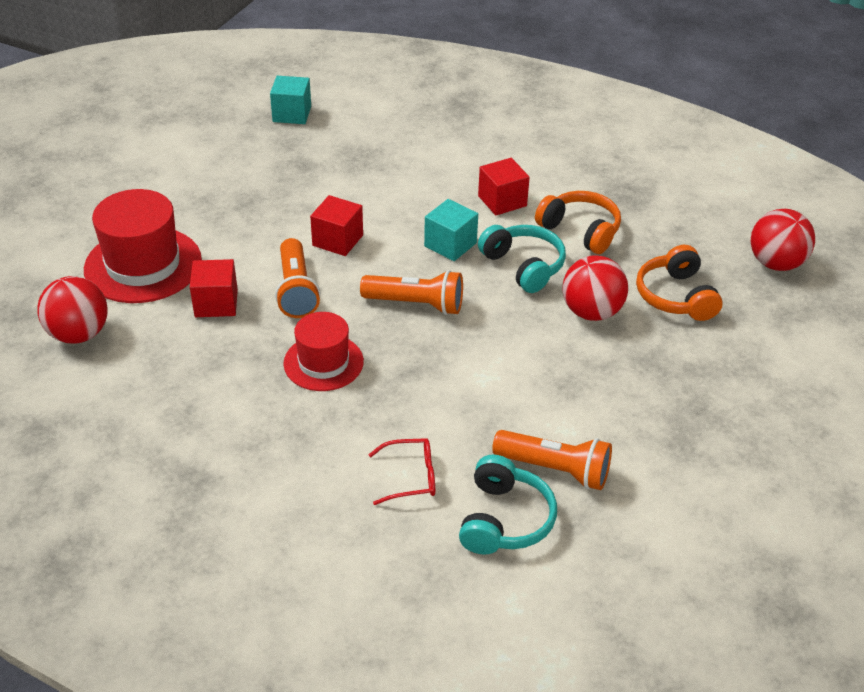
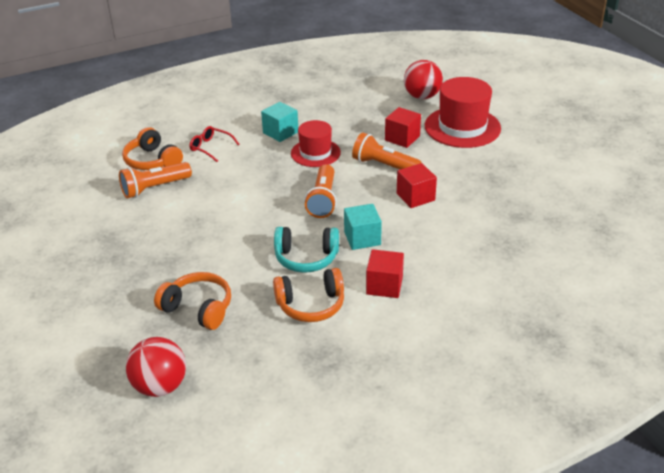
camera: 130 degrees right, 5 degrees down
turquoise cube [270,76,311,124] -> turquoise cube moved to [261,102,298,142]
orange flashlight [360,270,463,315] -> orange flashlight turned 45 degrees counterclockwise [304,164,337,218]
red glasses [368,438,435,505] -> red glasses turned 90 degrees clockwise [190,126,240,162]
turquoise headphones [459,455,557,555] -> orange headphones [122,127,183,170]
red ball [562,255,628,321] -> none

